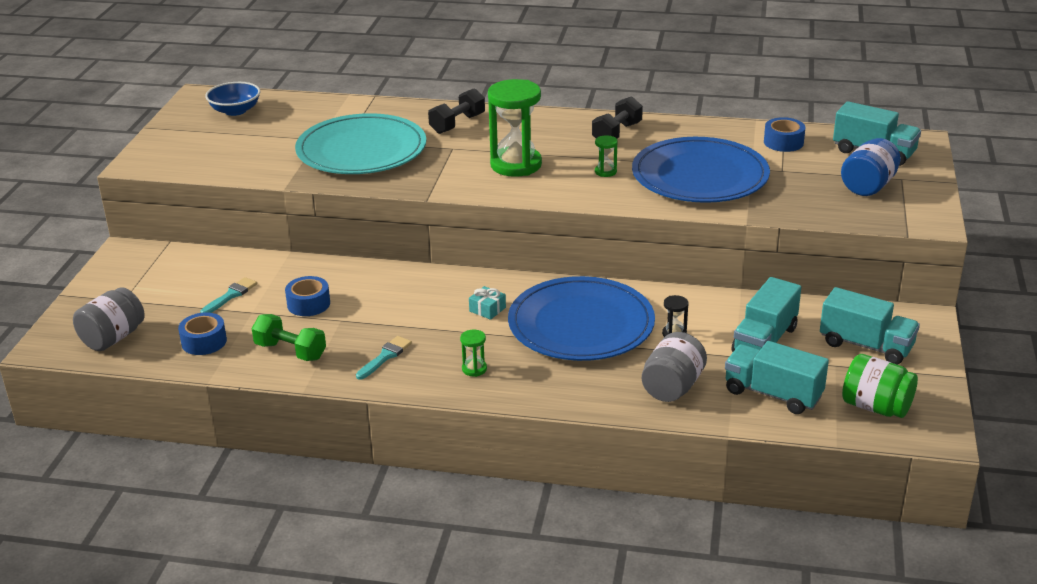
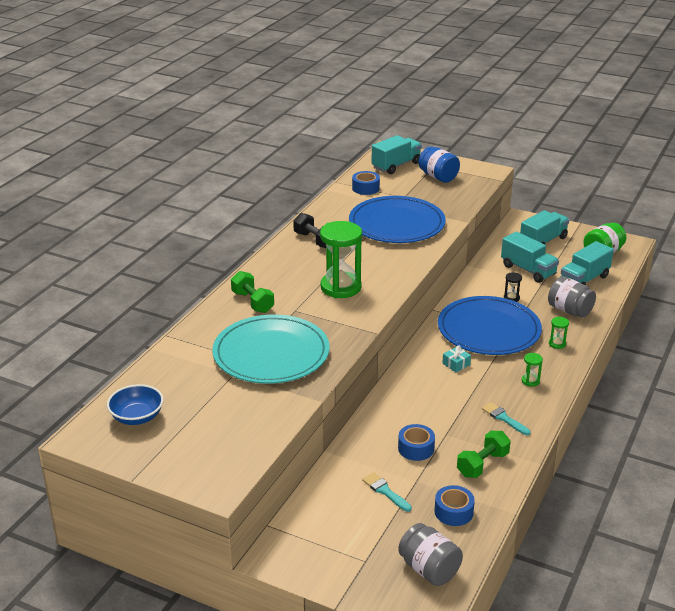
camera: 75 degrees left, 0 degrees up
black dumbbell [428,88,485,134] -> green dumbbell [231,271,274,313]
green hourglass [595,135,618,177] -> green hourglass moved to [549,317,569,349]

